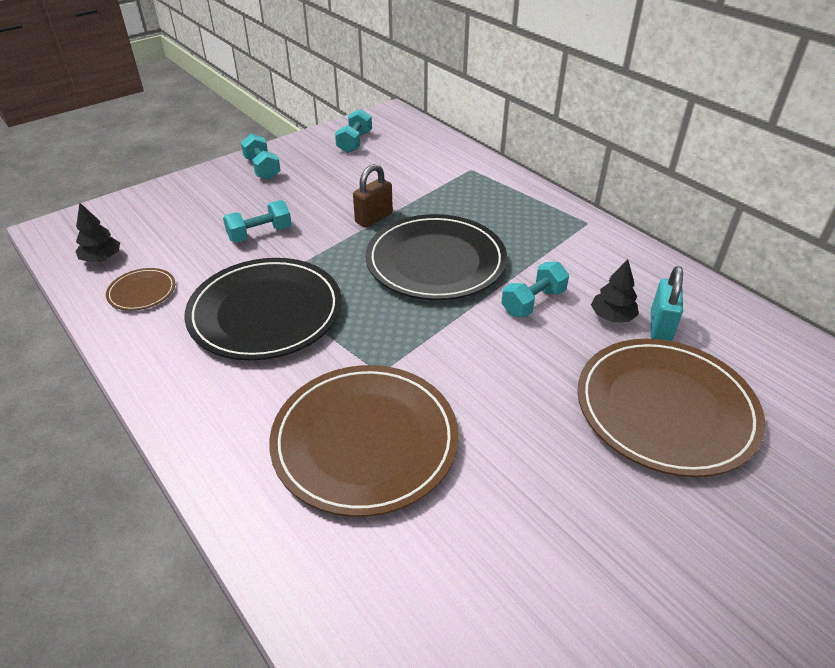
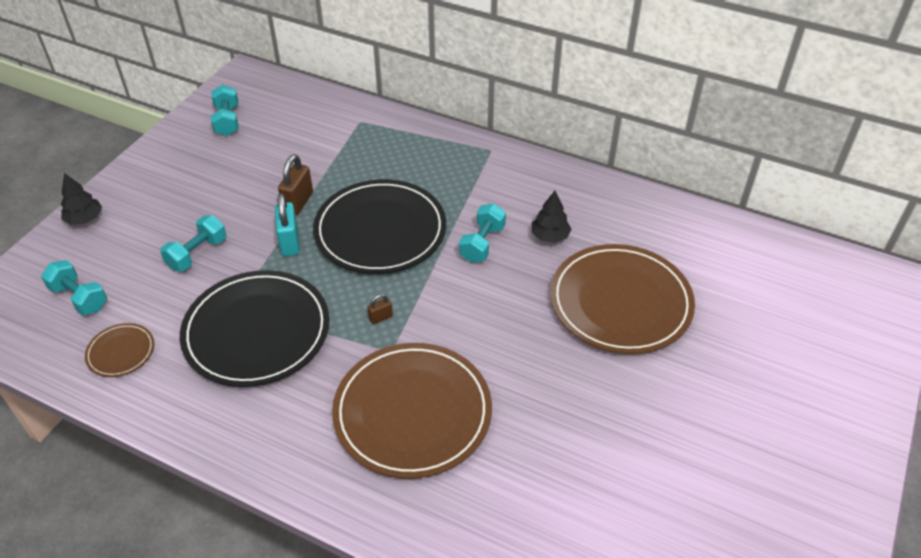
camera: 25 degrees left, 5 degrees up
black tree [76,203,120,262] -> black tree moved to [61,173,102,225]
turquoise dumbbell [241,134,281,180] -> turquoise dumbbell moved to [41,260,107,315]
turquoise padlock [651,266,683,341] -> turquoise padlock moved to [275,193,300,256]
none -> brown padlock [367,294,393,324]

